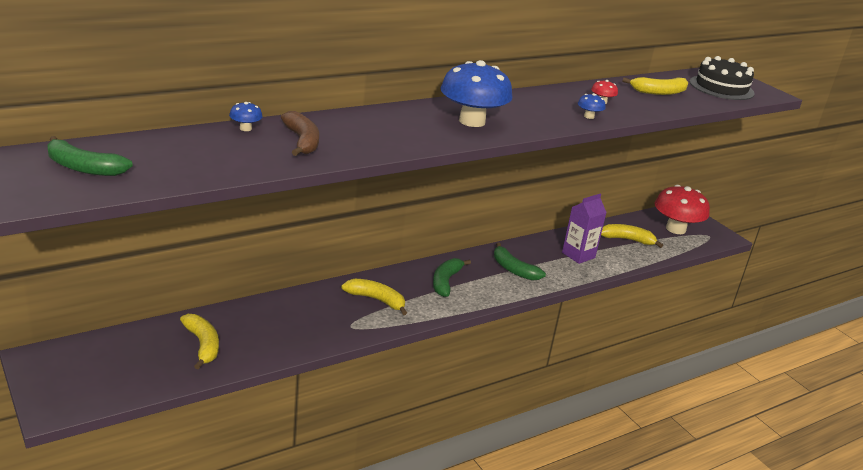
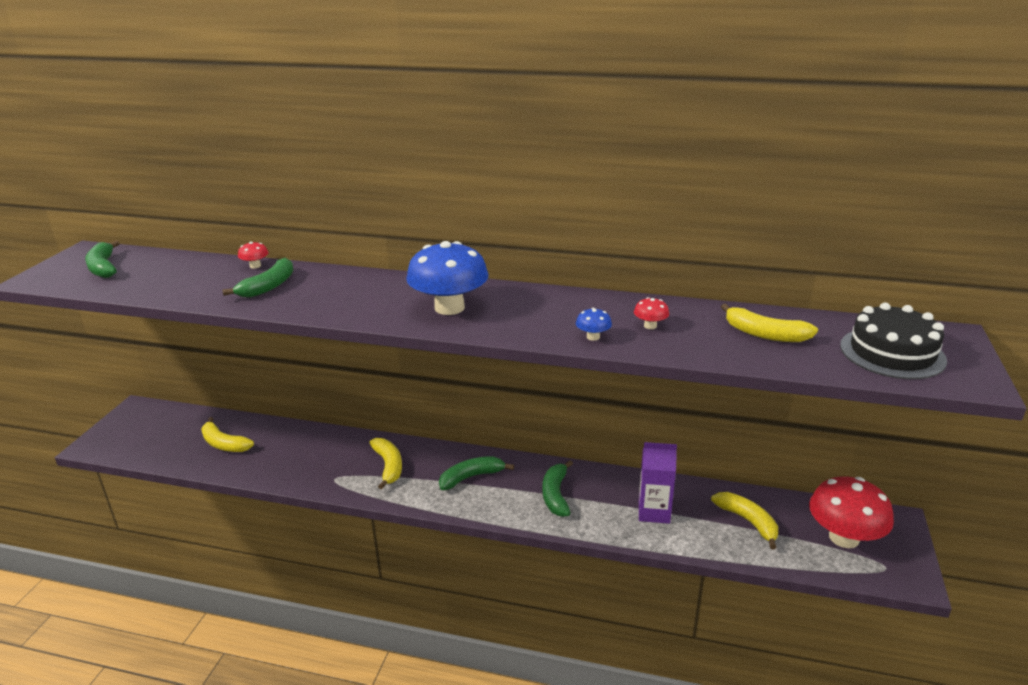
camera: 50 degrees right, 0 degrees up
yellow banana [180,314,219,369] -> yellow banana turned 105 degrees clockwise [201,417,254,452]
blue mushroom [229,102,263,131] -> red mushroom [238,242,268,268]
brown banana [281,111,319,156] -> green banana [222,258,293,298]

